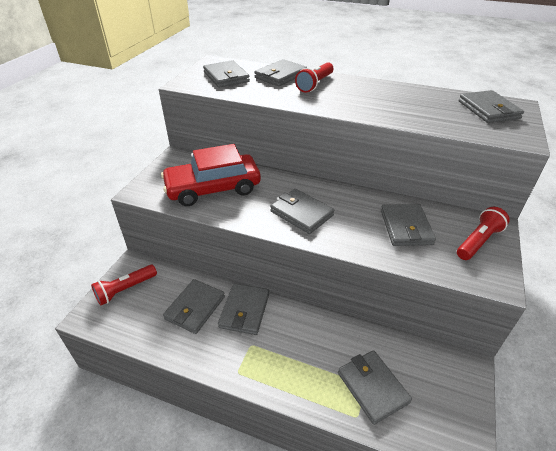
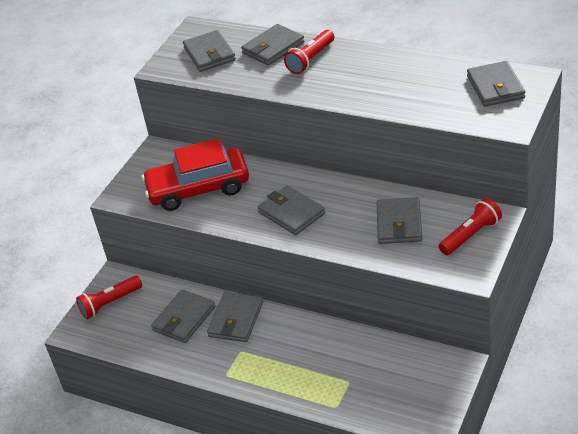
camera: 10 degrees right, 0 degrees up
grey wallet [338,350,412,425] -> none

